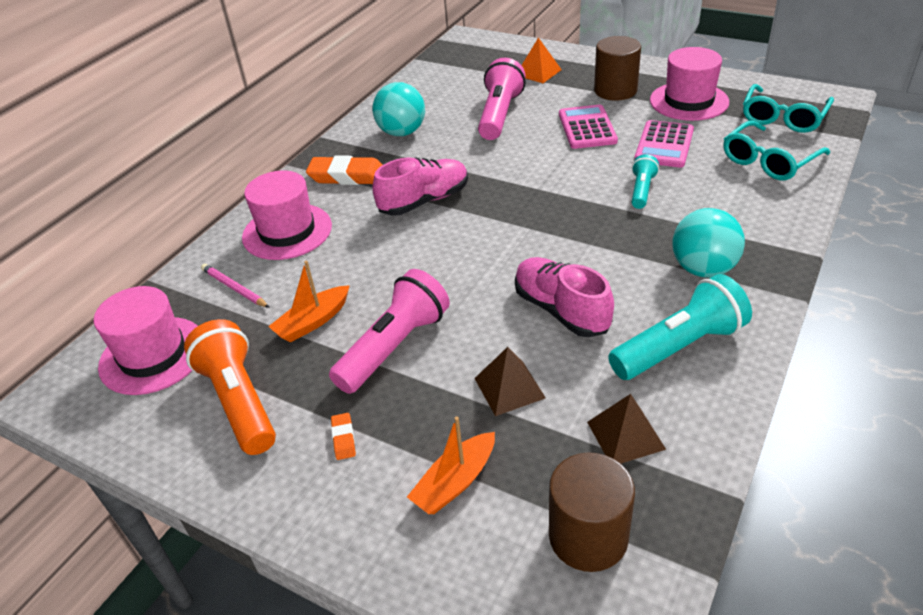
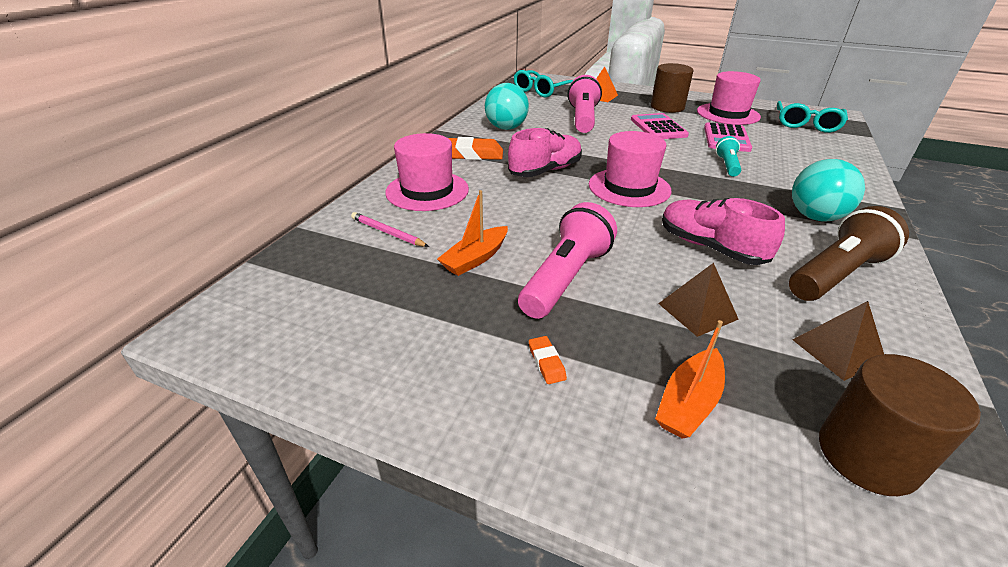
camera: 10 degrees left, 5 degrees down
pink hat [94,286,198,395] -> pink hat moved to [589,131,671,207]
orange flashlight [184,319,276,455] -> none
turquoise flashlight [608,274,752,380] -> brown flashlight [789,206,909,301]
turquoise glasses [723,121,830,180] -> turquoise glasses moved to [514,70,573,98]

